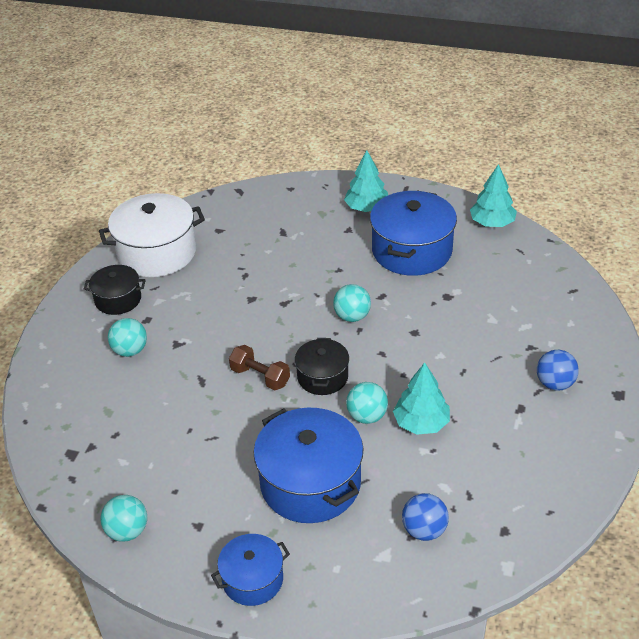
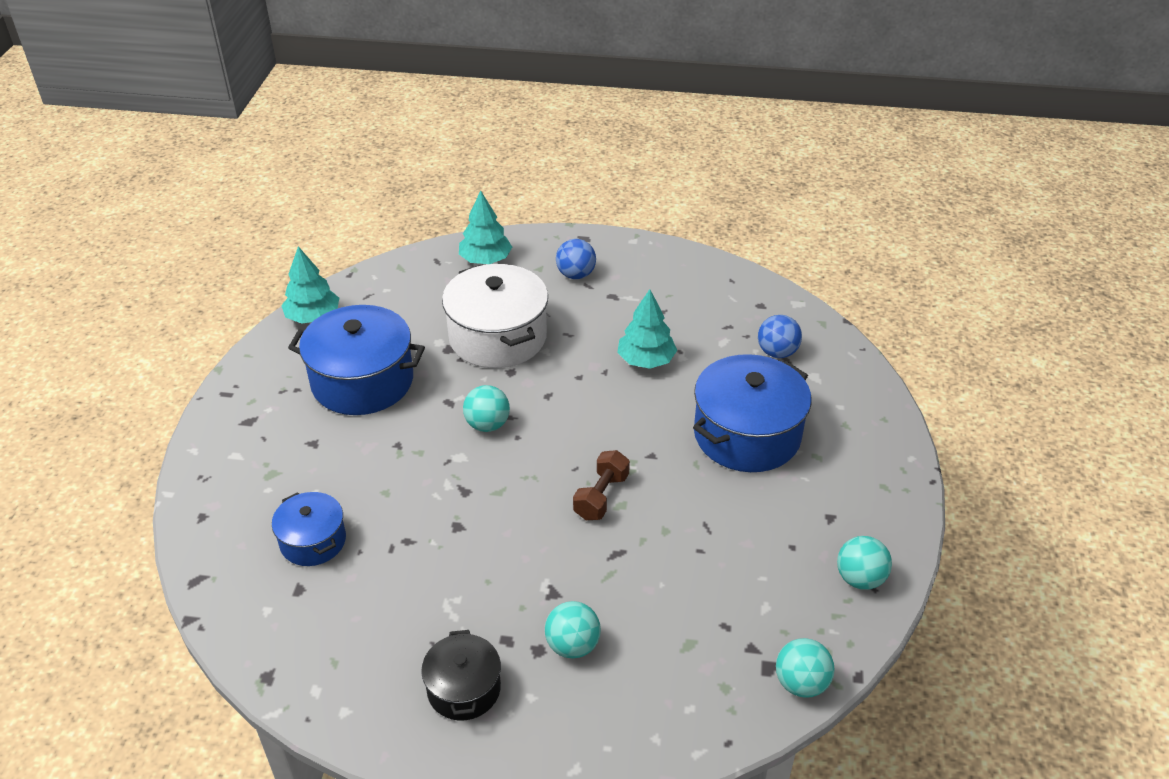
camera: 100 degrees left, 0 degrees up
white pot [99,193,205,277] -> white pot moved to [442,264,548,368]
blue pot [211,534,290,606] -> blue pot moved to [272,492,346,566]
black pot [295,338,349,395] -> none
turquoise tree [344,150,388,212] -> turquoise tree moved to [459,191,512,264]
turquoise ball [346,382,388,424] -> turquoise ball moved to [776,638,835,698]

